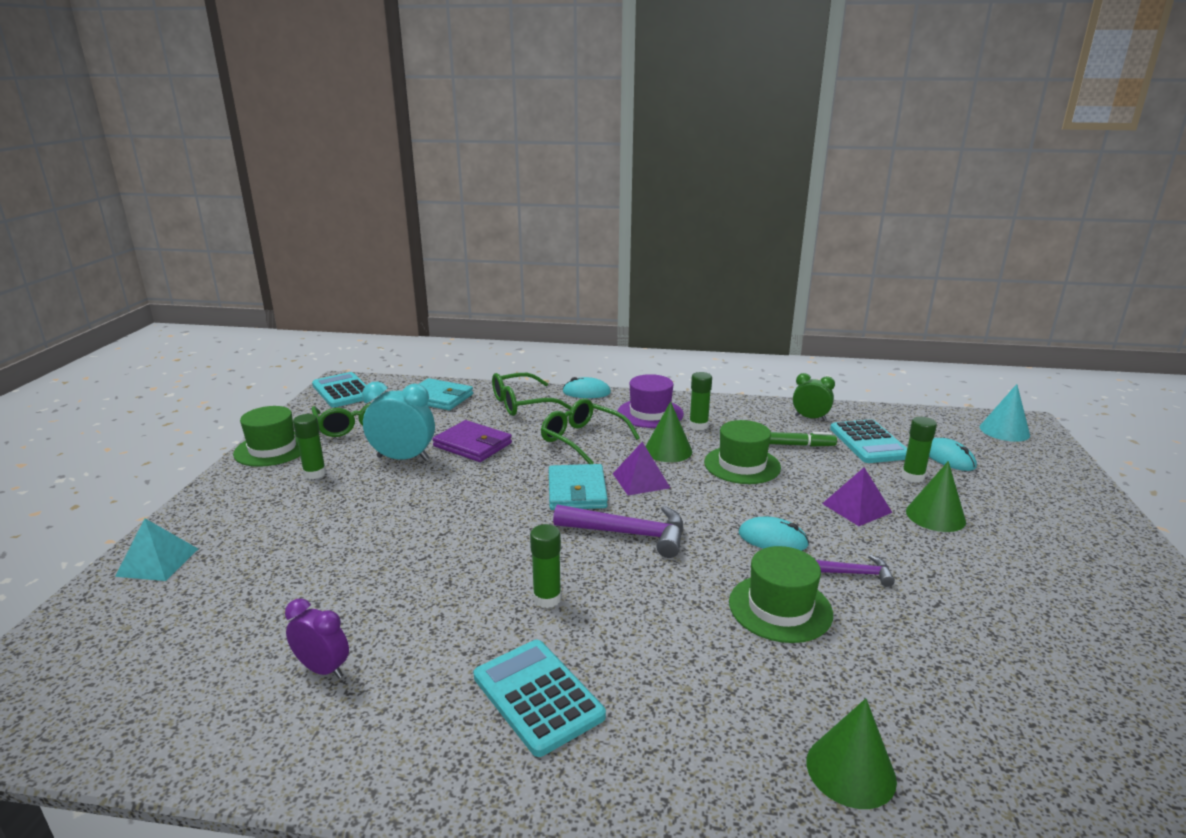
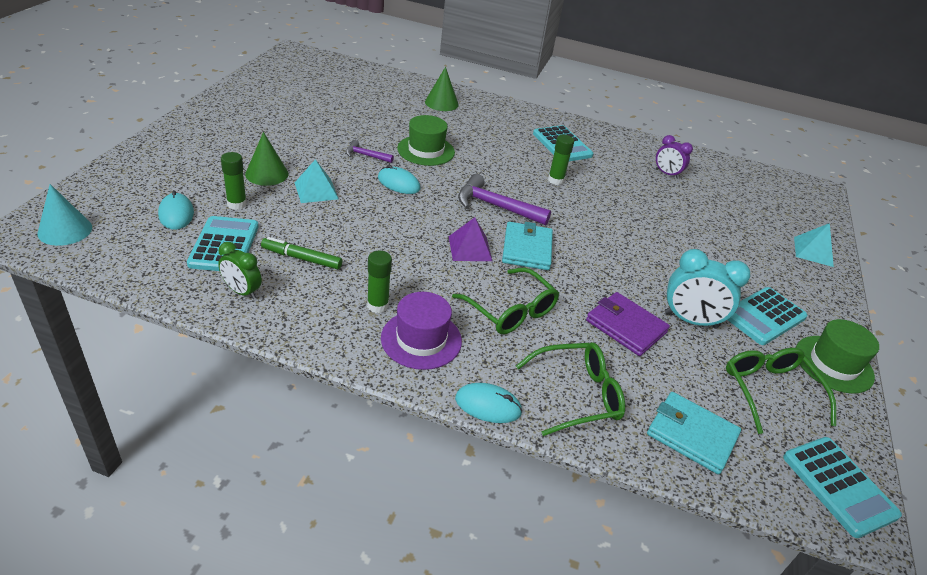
camera: 175 degrees left, 15 degrees up
green glue stick [293,414,326,479] -> turquoise calculator [727,287,808,345]
green cone [645,401,692,462] -> none
green hat [704,420,781,484] -> none
purple pyramid [822,468,893,526] -> turquoise pyramid [295,159,339,203]

